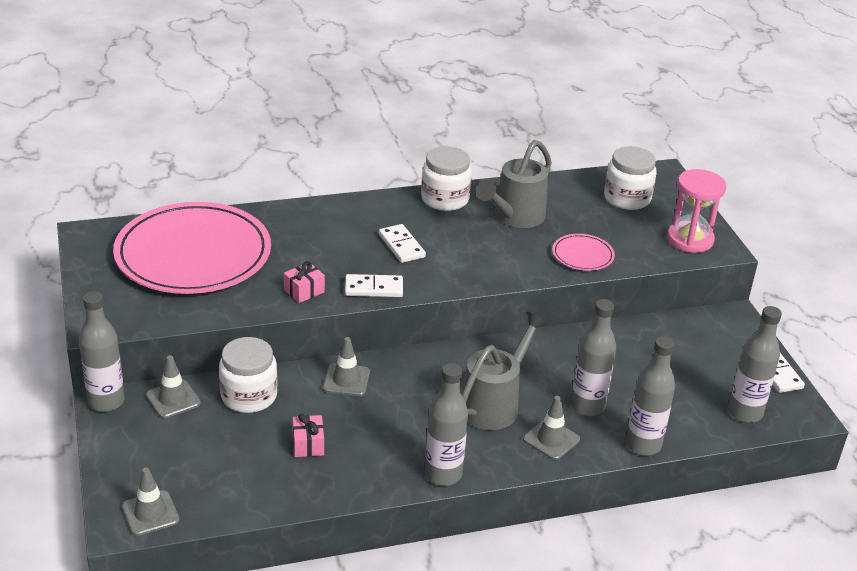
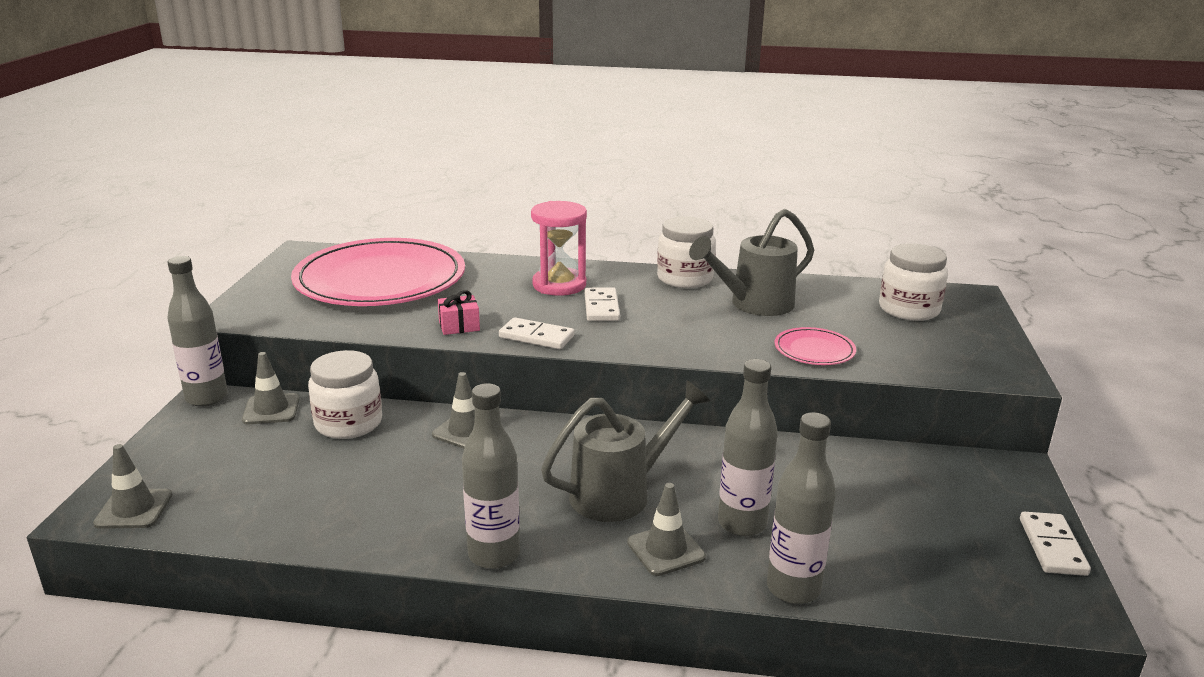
camera: 25 degrees right, 10 degrees down
pink gift [293,414,324,457] -> none
pink hourglass [667,169,726,253] -> pink hourglass moved to [531,201,587,296]
grey bottle [728,306,782,423] -> none

